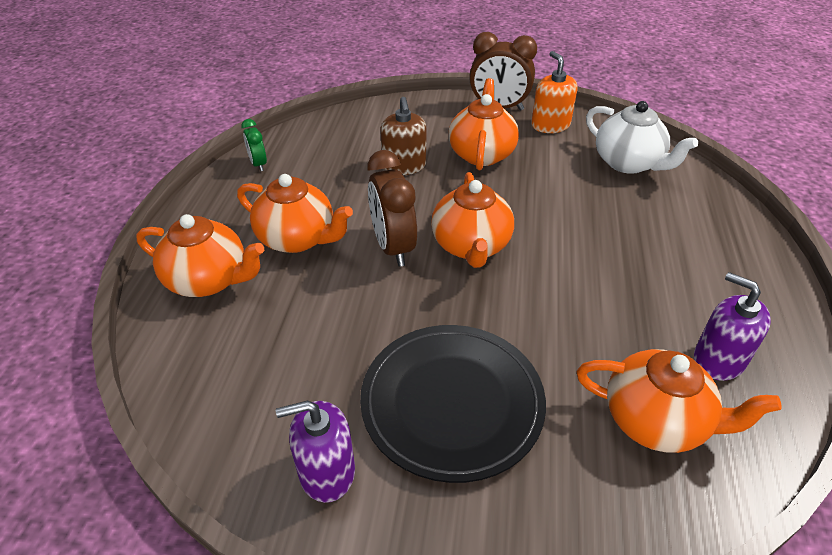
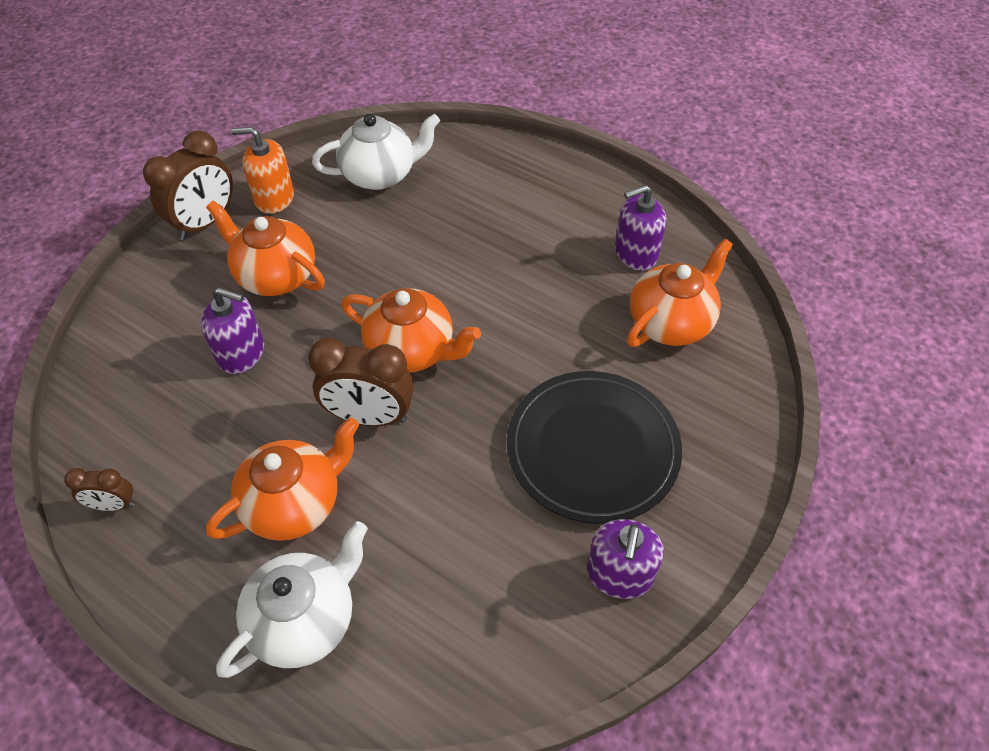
camera: 65 degrees left, 10 degrees up
orange teapot [136,214,264,297] -> white teapot [216,521,368,678]
green clock [241,119,267,171] -> brown clock [64,468,135,511]
brown soap dispenser [380,97,427,175] -> purple soap dispenser [201,288,264,374]

